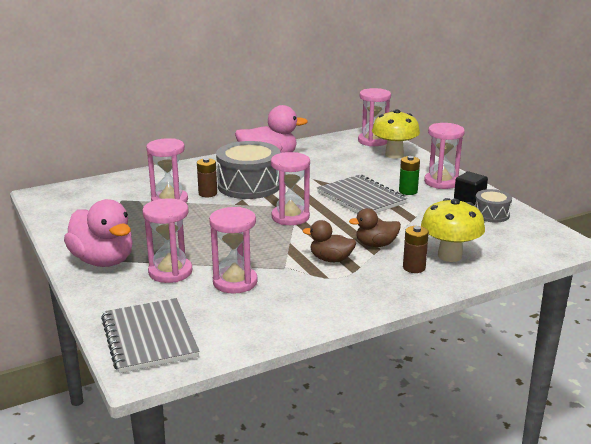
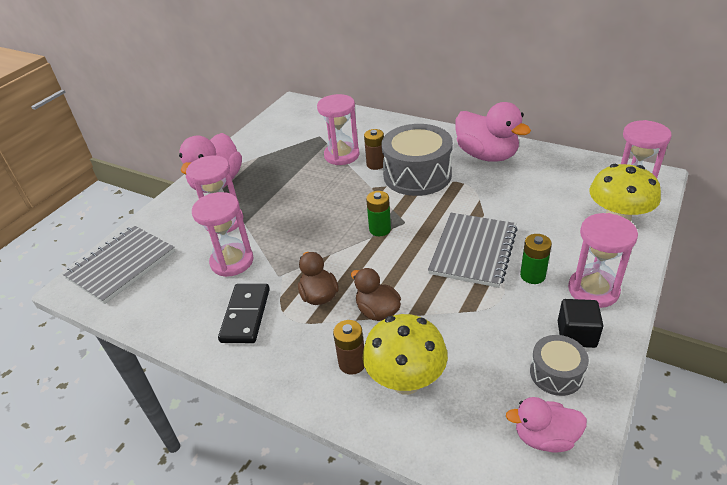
camera: 60 degrees right, 15 degrees up
pink hourglass [271,152,310,225] -> green battery [366,191,391,236]
none -> black domino [218,284,270,343]
none -> pink duck [506,397,587,453]

